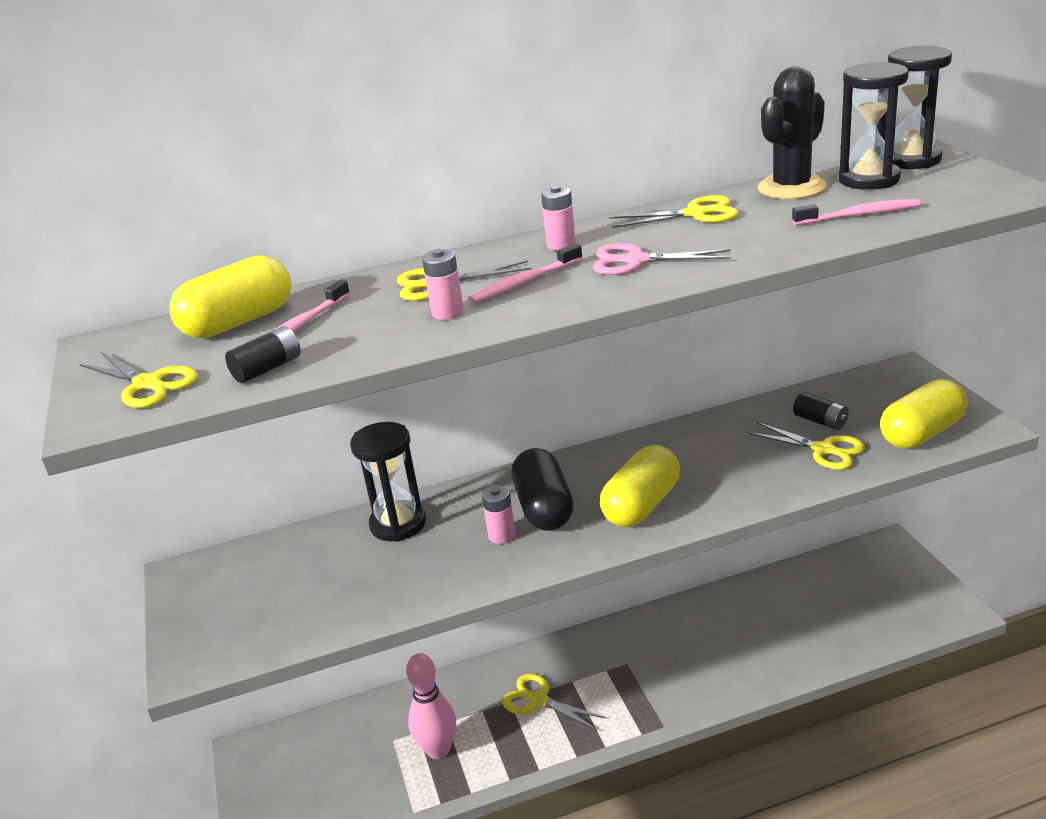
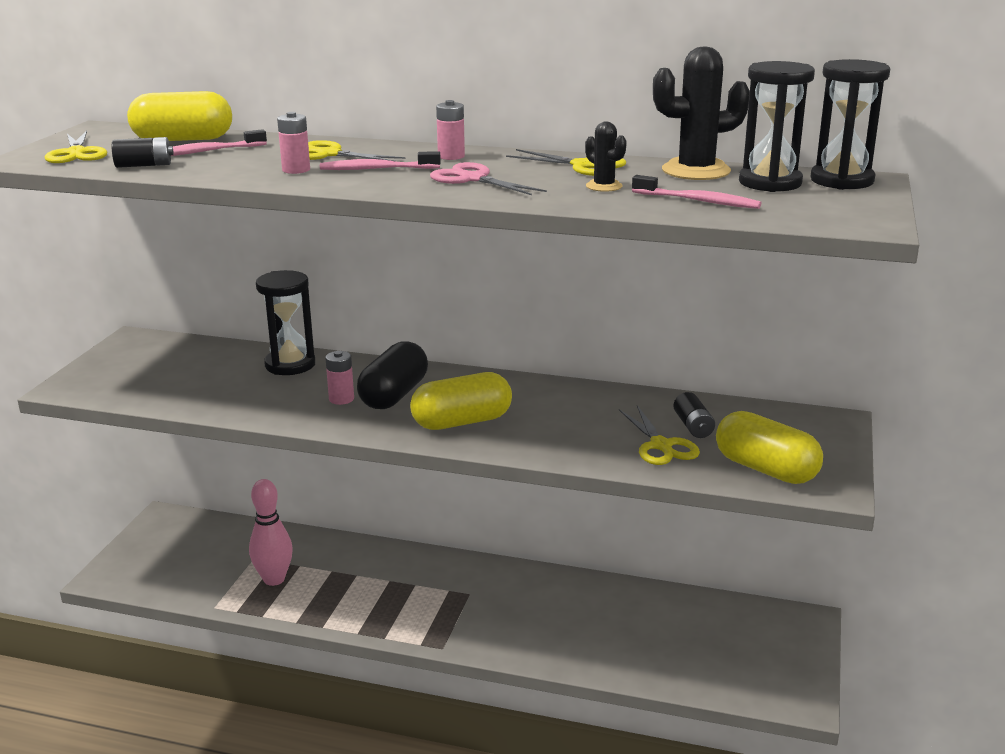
camera: 30 degrees right, 5 degrees down
yellow scissors [502,673,607,731] -> none
yellow capsule [880,379,968,449] -> yellow capsule turned 45 degrees clockwise [716,411,823,484]
none -> black cactus [585,121,627,192]

